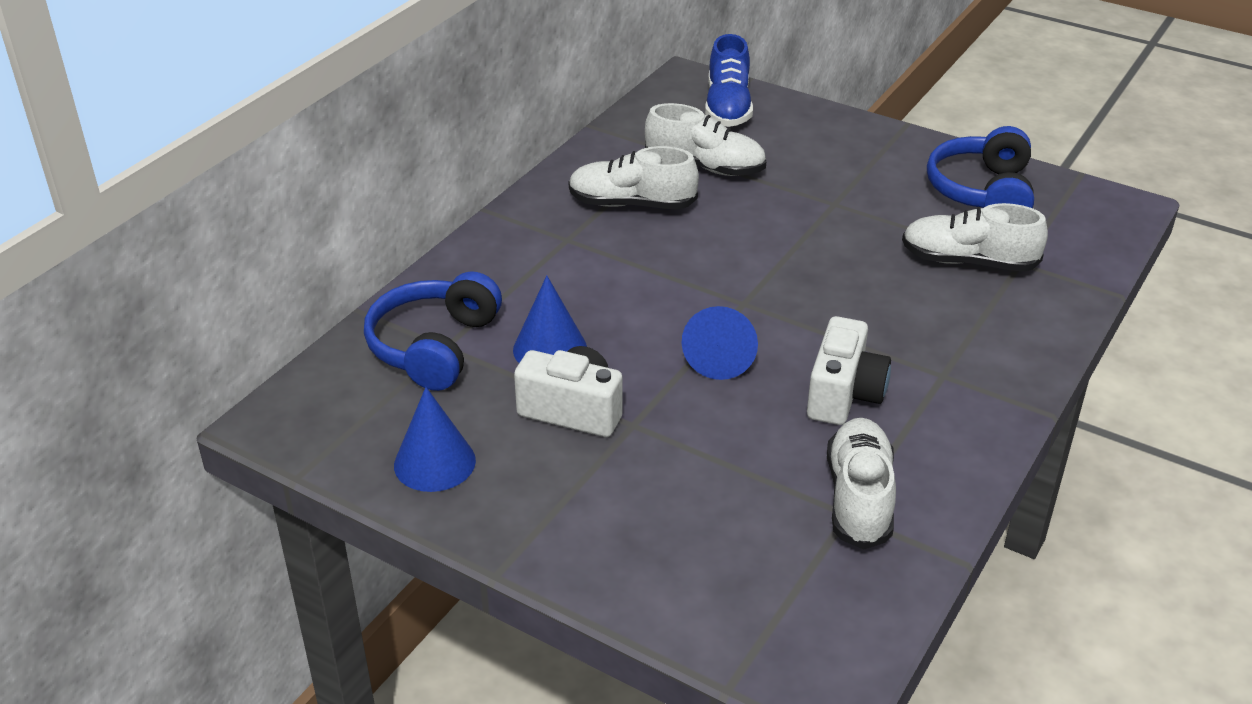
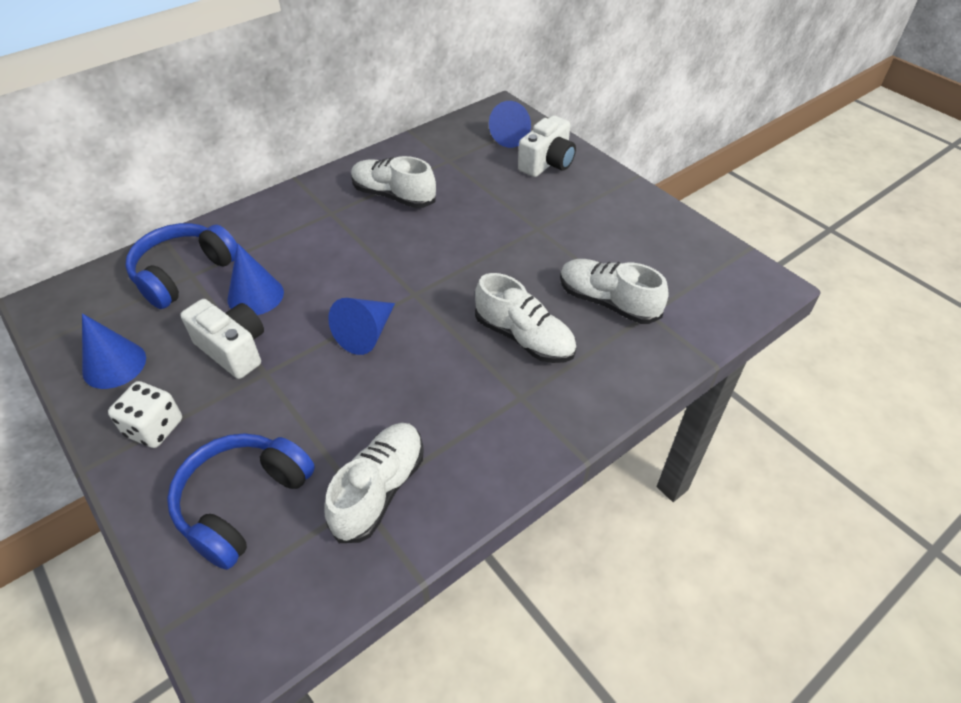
camera: 20 degrees right, 10 degrees up
white shoe [645,103,766,176] -> white shoe moved to [475,273,577,363]
blue shoe [705,34,753,127] -> blue cone [489,101,531,148]
white camera [807,316,891,425] -> white camera moved to [518,115,576,177]
blue headphones [927,126,1034,208] -> blue headphones moved to [167,433,315,570]
none -> white dice [108,381,182,448]

